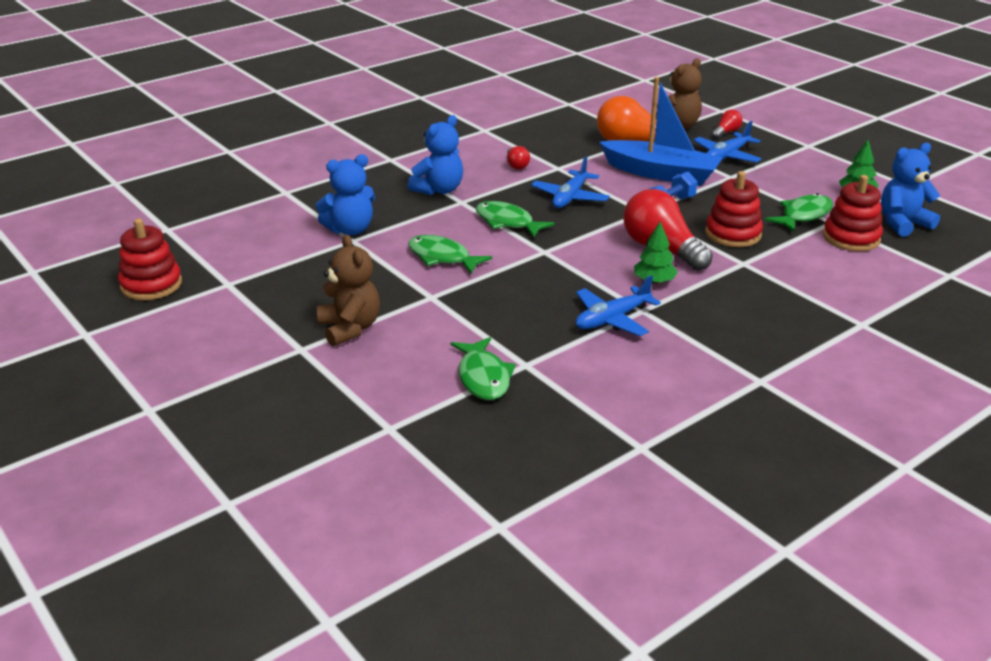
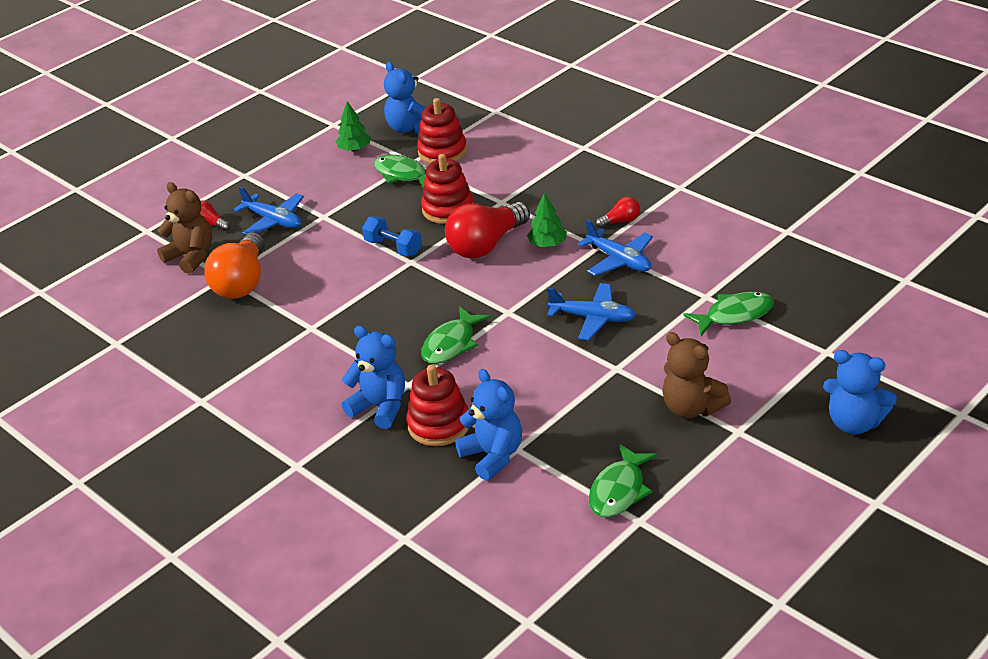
camera: 95 degrees left, 5 degrees up
red stacking toy [118,219,182,300] -> red stacking toy moved to [407,365,469,446]
brown teddy bear [317,235,380,346] -> brown teddy bear turned 105 degrees counterclockwise [662,332,731,418]
green fish [408,235,492,274] -> green fish moved to [589,444,658,518]
red light bulb [507,146,530,169] -> red light bulb moved to [595,197,640,228]
blue plane [531,156,610,208] -> blue plane moved to [547,283,636,340]
blue boat [599,77,723,186] -> none
none -> blue teddy bear [823,350,897,434]

